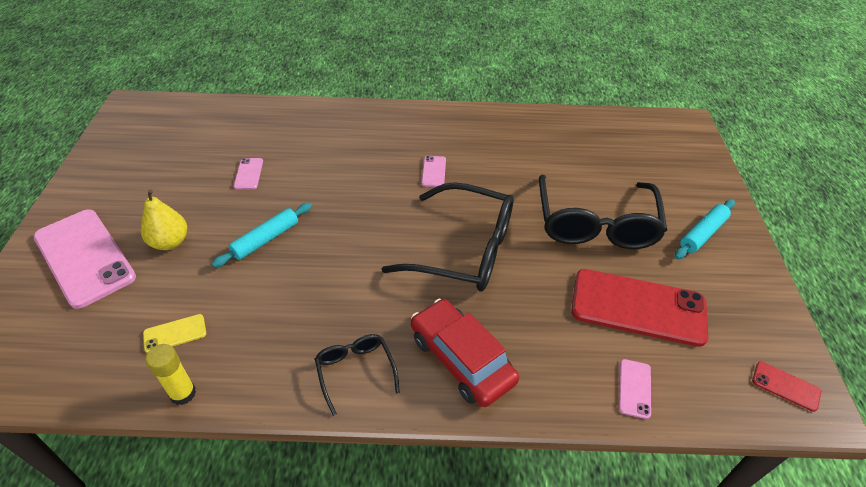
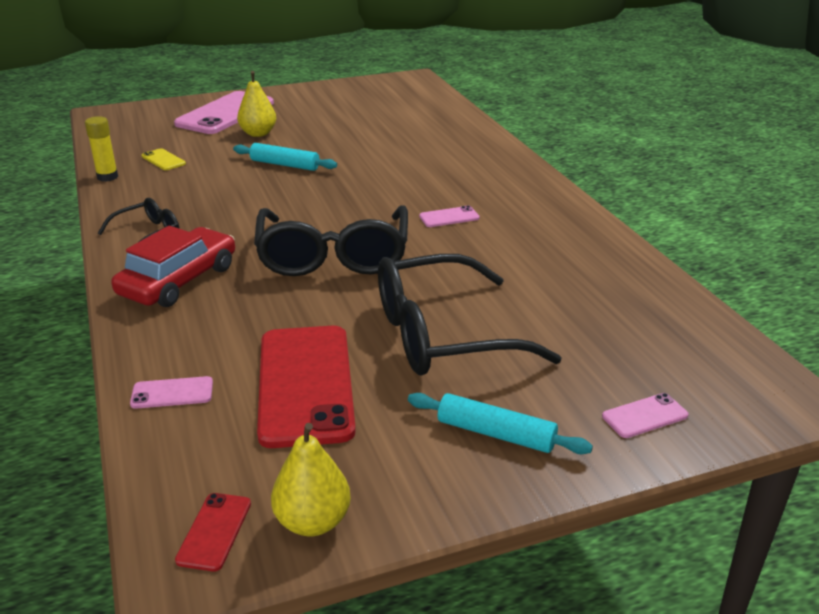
camera: 70 degrees right, 15 degrees down
pink phone [234,158,263,190] -> pink phone moved to [602,393,689,438]
none -> yellow pear [271,423,351,536]

